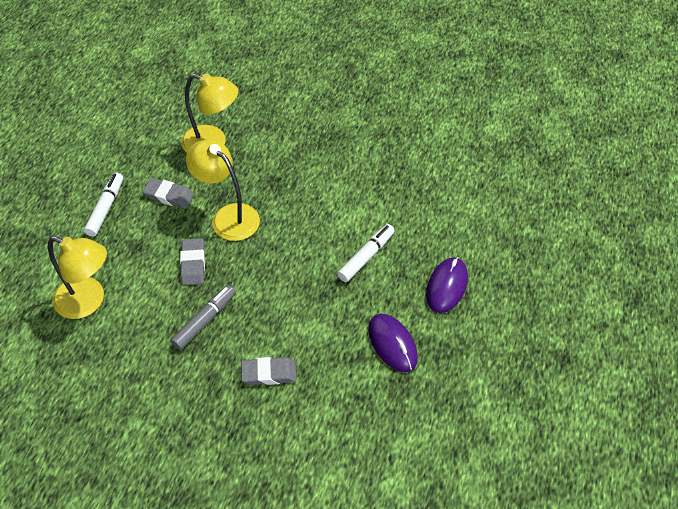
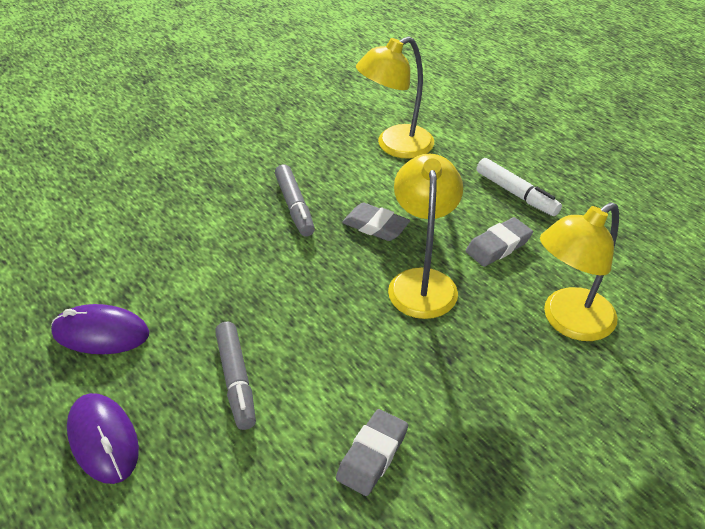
camera: 125 degrees right, 10 degrees down
yellow lamp [186,139,260,241] -> yellow lamp turned 75 degrees counterclockwise [388,154,463,319]
grey eraser [241,357,297,385] -> grey eraser moved to [336,409,408,496]
white marker [337,224,395,282] -> grey marker [215,322,256,430]

